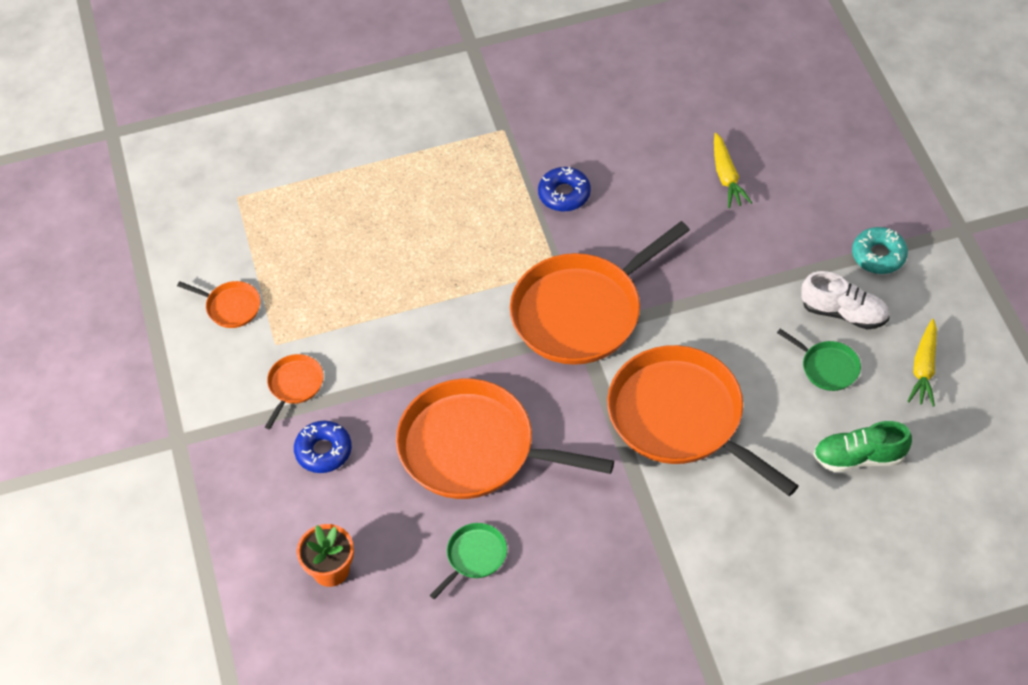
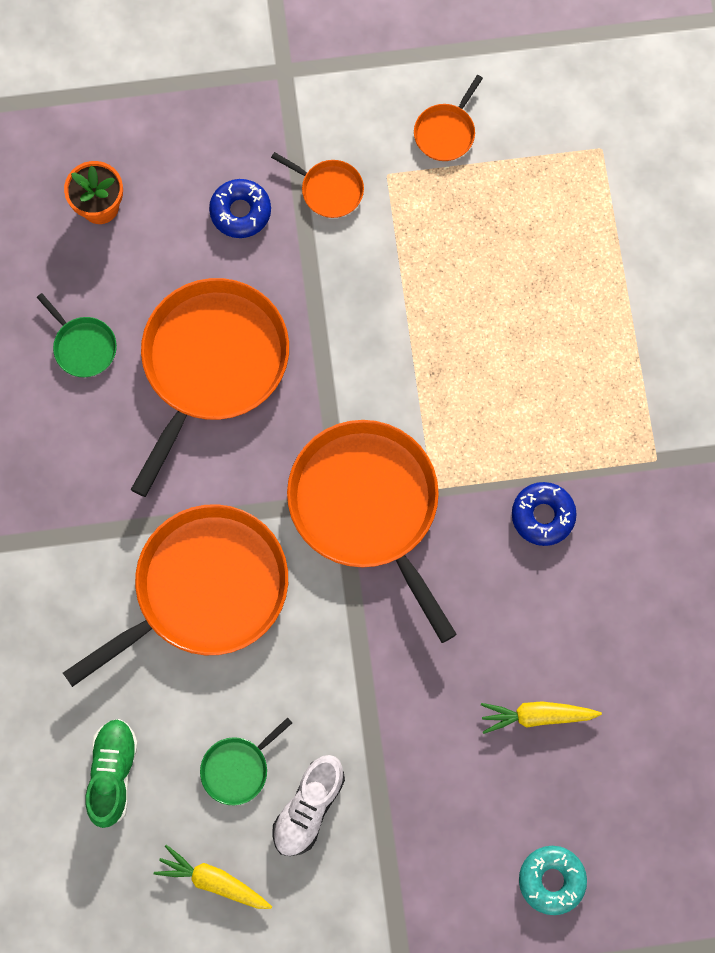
camera: 95 degrees right, 20 degrees up
turquoise donut [852,227,908,274] -> turquoise donut moved to [519,846,587,915]

